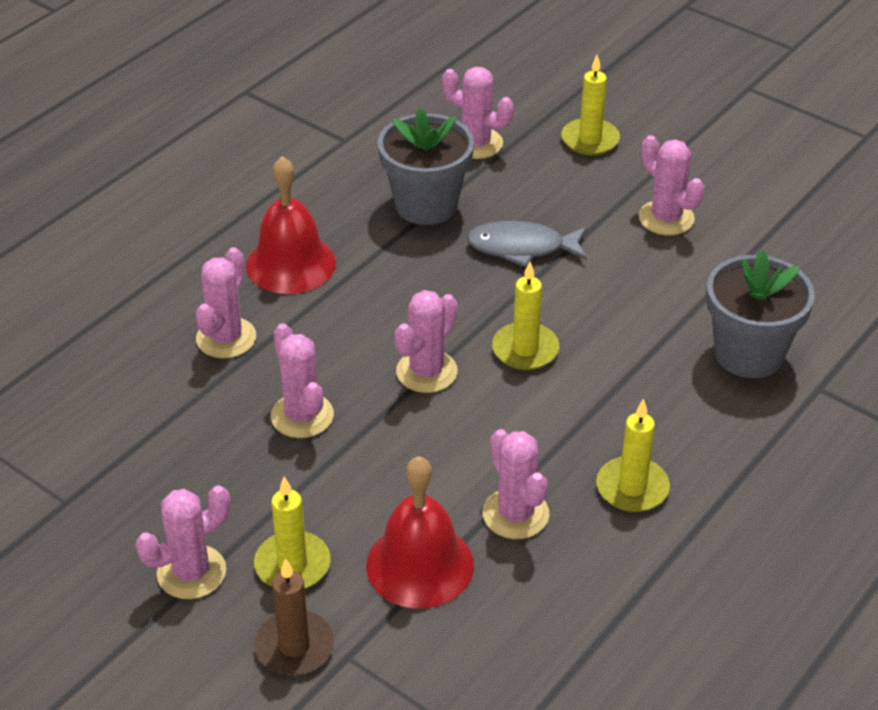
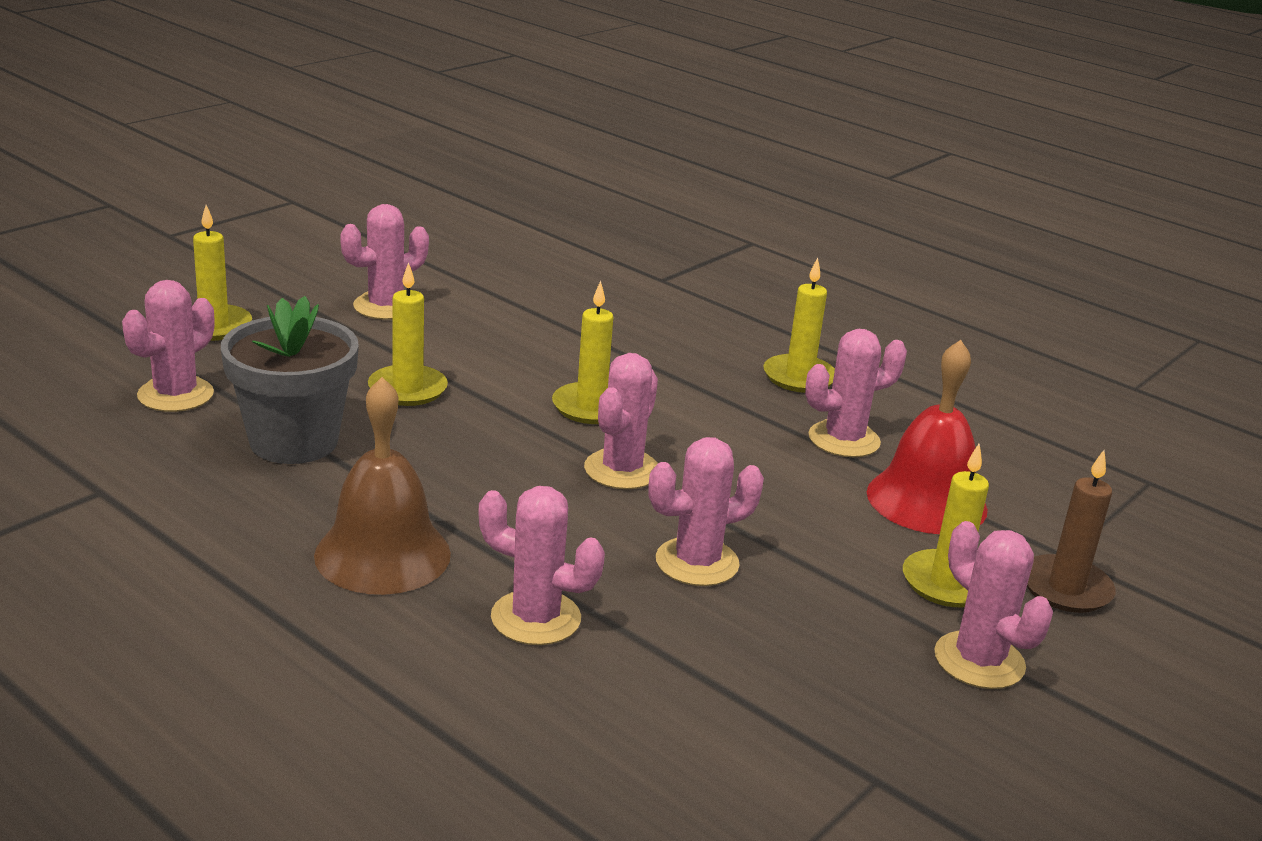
camera: 90 degrees left, 15 degrees down
red bell [246,156,336,294] -> brown bell [314,377,451,595]
pink cactus [394,290,458,393] -> pink cactus turned 75 degrees clockwise [584,353,658,489]
grey fish [467,221,587,267] -> yellow candle [368,262,448,406]
grey flower pot [706,250,815,378] -> none

